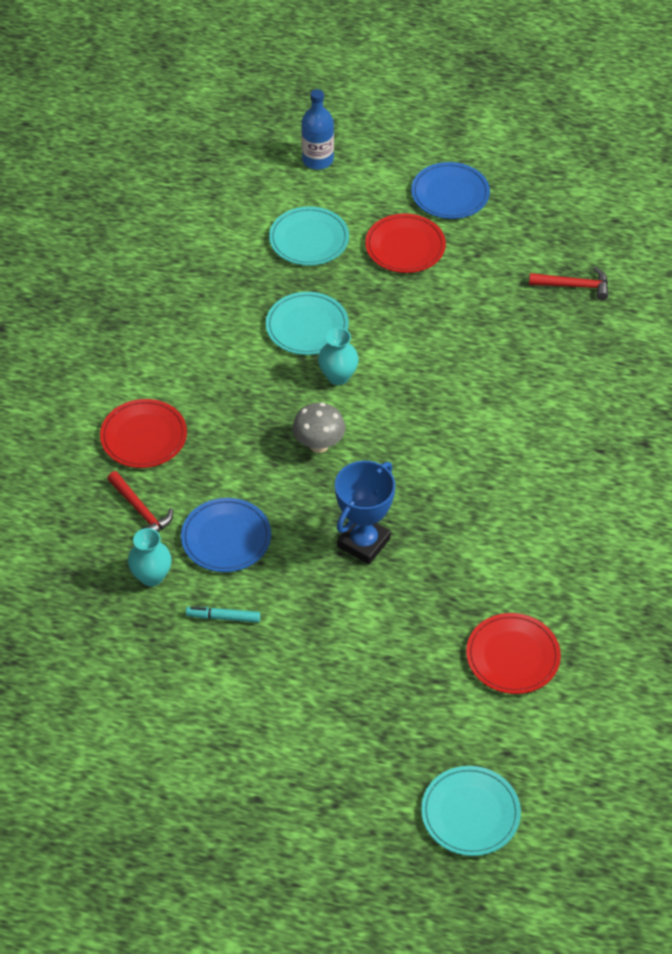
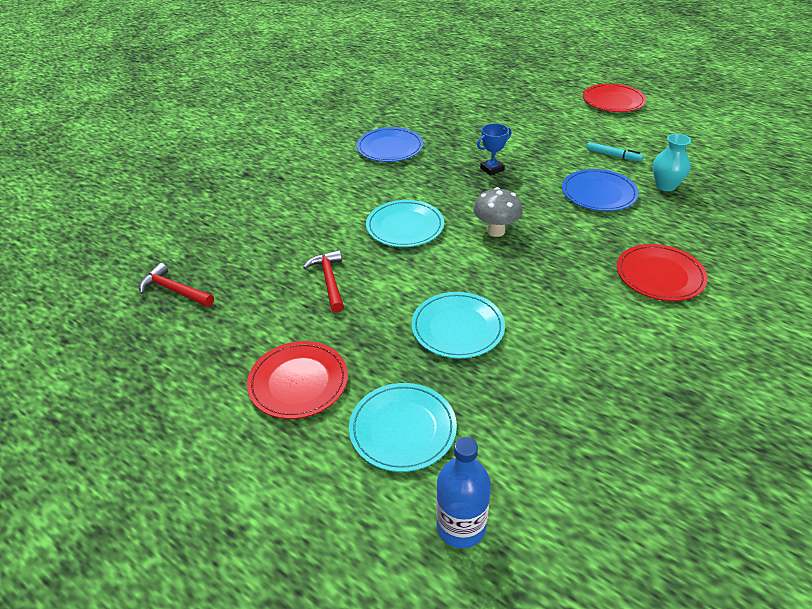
camera: 155 degrees left, 10 degrees down
red hammer [107,471,173,532] -> red hammer moved to [303,250,344,313]
blue bottle [301,89,334,170] -> blue bottle moved to [436,437,491,548]
turquoise vase [318,328,359,385] -> none
blue trophy [335,461,395,564] -> blue trophy [477,123,512,176], size x0.57
blue plate [411,162,490,219] -> blue plate moved to [356,127,423,162]
turquoise plate [421,766,521,856] -> turquoise plate moved to [366,200,444,247]
red plate [466,613,561,694] -> red plate moved to [583,83,646,112]

